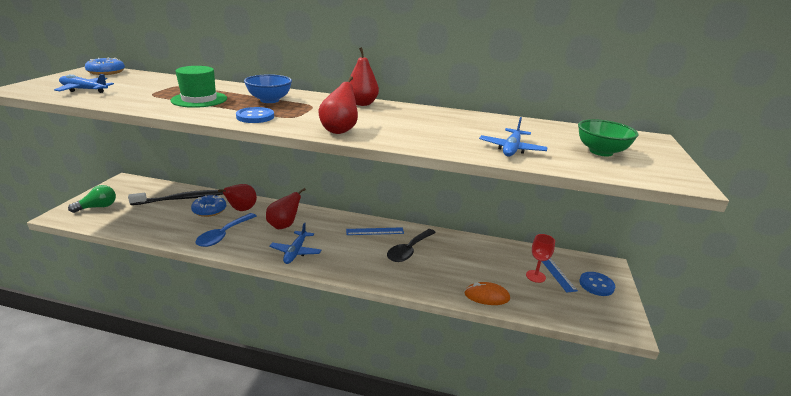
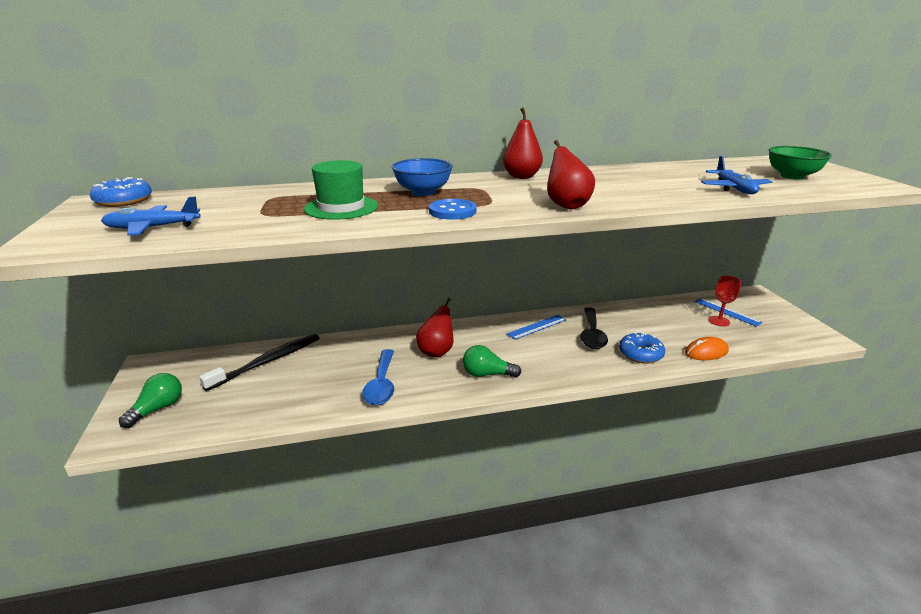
camera: 25 degrees left, 0 degrees up
blue donut [191,195,226,217] -> blue donut moved to [619,332,665,364]
red pear [218,184,257,211] -> none
blue plane [269,222,321,264] -> green light bulb [463,345,522,378]
blue button [579,272,615,296] -> none

